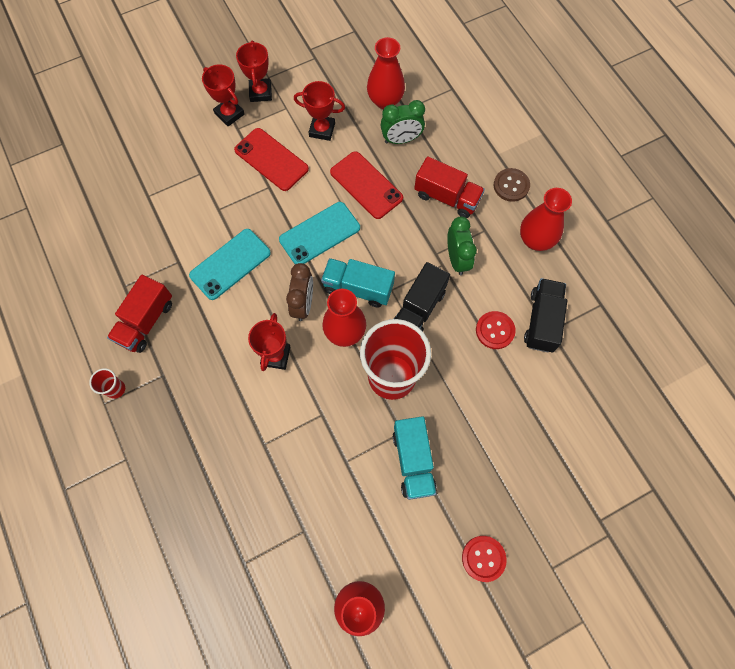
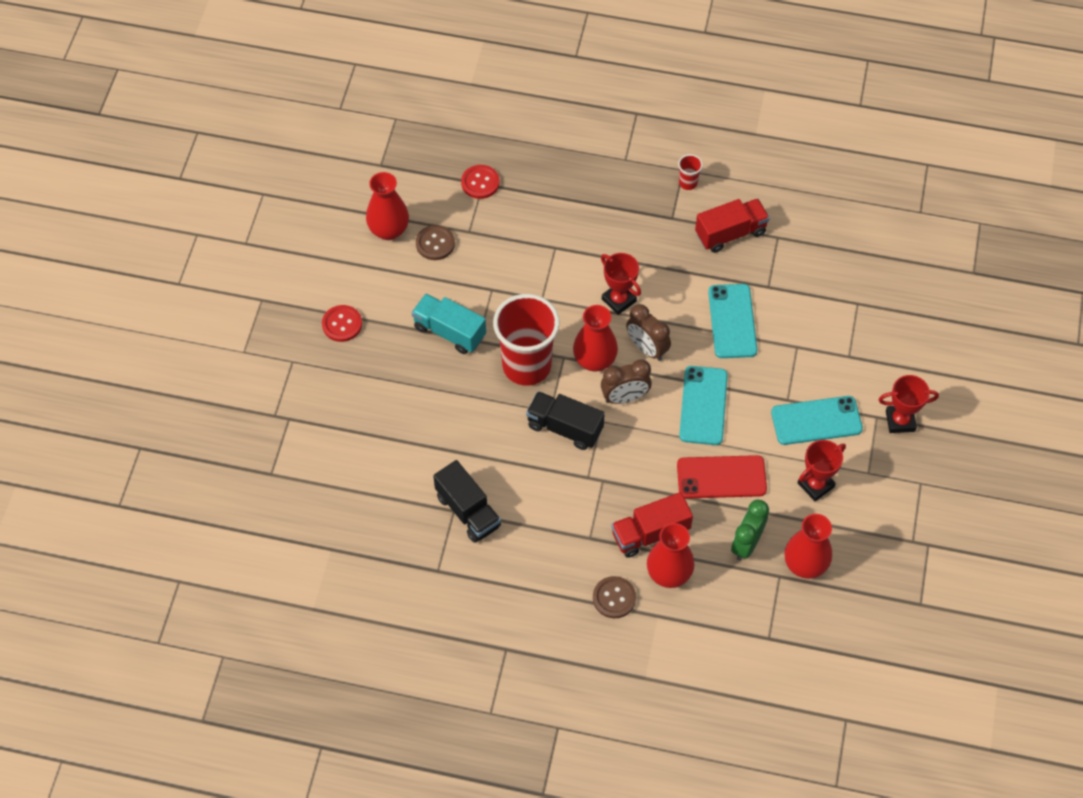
camera: 130 degrees right, 10 degrees down
red truck [107,275,172,353] -> red truck turned 90 degrees clockwise [695,199,770,253]
red phone [234,128,309,191] -> turquoise phone [771,396,863,445]
red trophy [236,40,272,102] -> none
turquoise truck [321,258,395,308] -> brown clock [601,360,652,404]
black truck [394,262,450,331] -> black truck turned 45 degrees counterclockwise [526,391,605,450]
green clock [447,216,477,275] -> none
red button [476,311,516,349] -> red button moved to [461,165,500,199]
red vase [520,188,572,251] -> red vase moved to [647,523,694,588]
none -> brown button [416,225,455,260]

